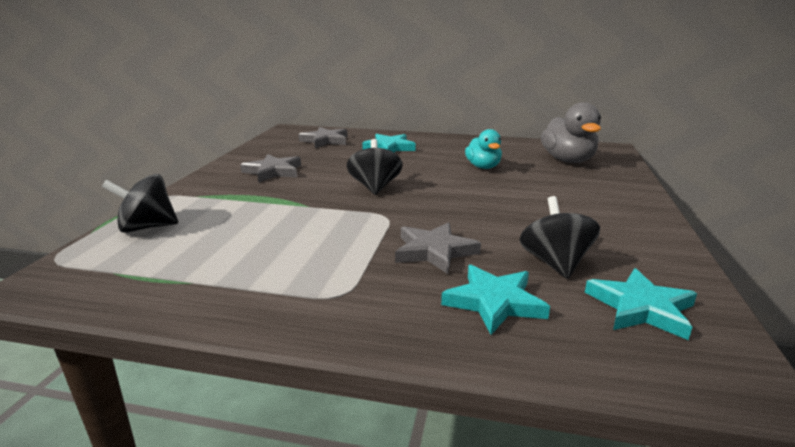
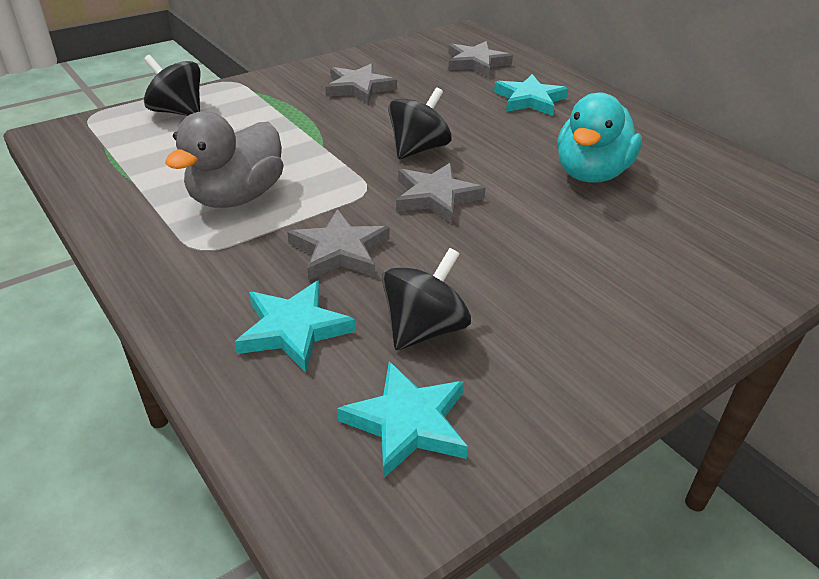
camera: 40 degrees right, 15 degrees up
turquoise duck [465,129,502,169] -> turquoise duck [557,92,642,183], size x1.54
grey duck [541,102,601,163] -> grey duck moved to [165,111,284,208]
none -> grey star [396,163,485,224]

